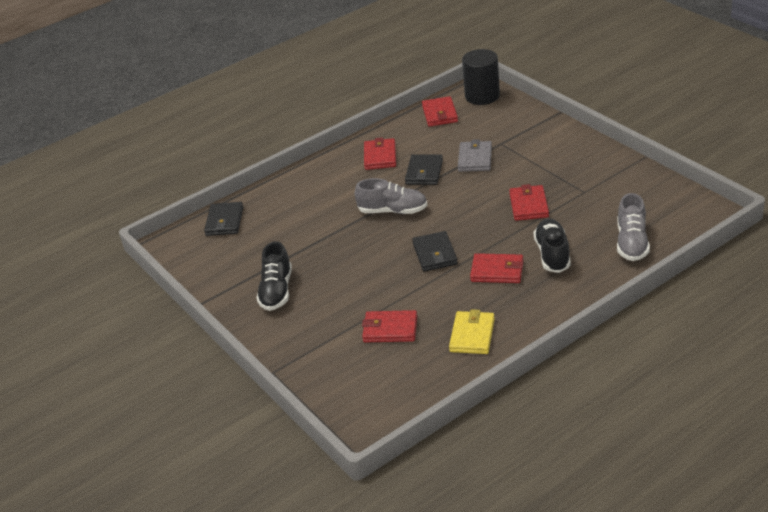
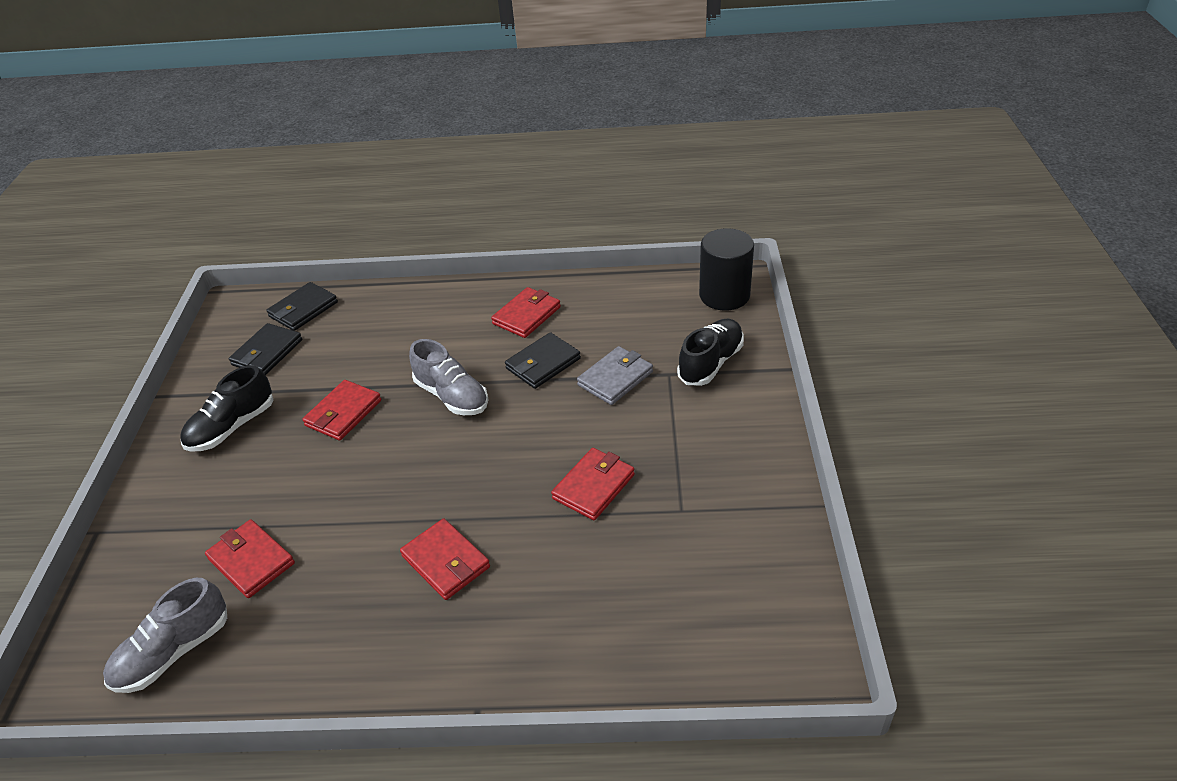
camera: 35 degrees right, 5 degrees up
black wallet [412,231,458,272] -> black wallet moved to [229,323,302,375]
red wallet [422,96,458,127] -> red wallet moved to [302,380,381,441]
yellow wallet [449,309,495,354] -> none
black shoe [534,218,571,273] -> black shoe moved to [677,319,744,386]
grey shoe [617,193,650,261] -> grey shoe moved to [103,578,227,693]

